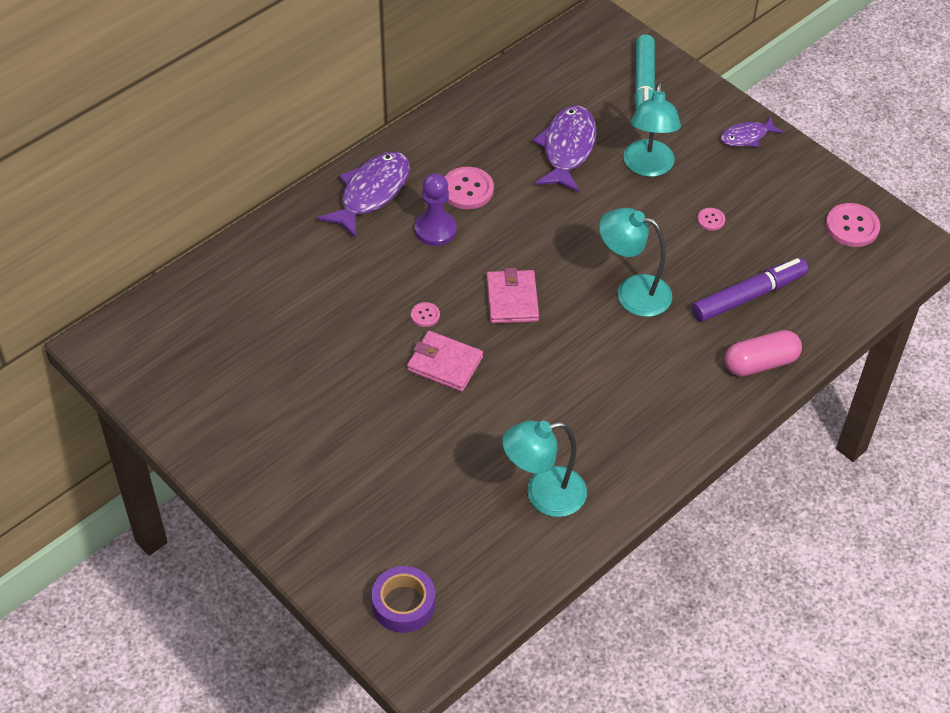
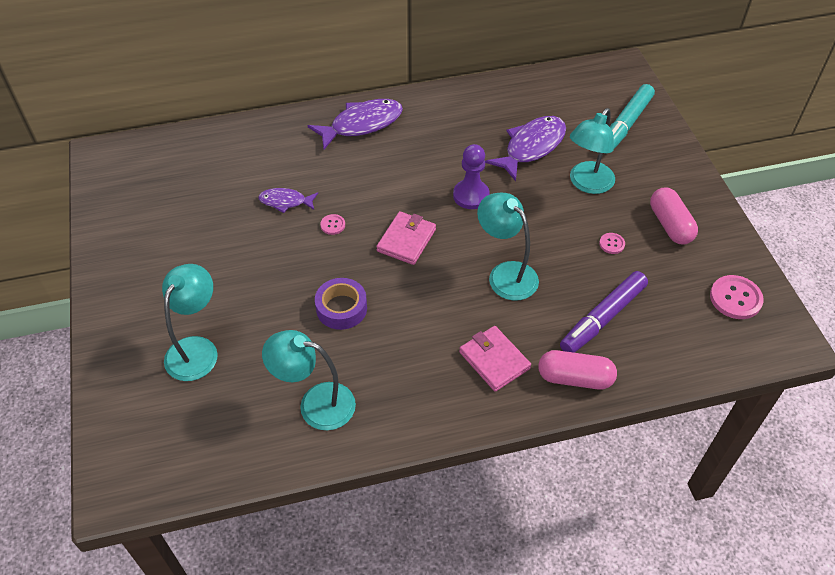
camera: 30 degrees right, 0 degrees up
purple tape [372,566,435,633] -> purple tape moved to [315,278,367,330]
pink wallet [407,331,483,392] -> pink wallet moved to [459,326,531,392]
purple pawn [415,173,457,246] -> purple pawn moved to [453,144,490,209]
pink button [445,167,494,209] -> none
purple marker [692,258,808,322] -> purple marker turned 135 degrees clockwise [560,271,648,353]
purple fish [720,117,783,147] -> purple fish moved to [258,188,318,213]
none -> turquoise lamp [162,264,218,381]
none -> pink capsule [650,188,698,244]

